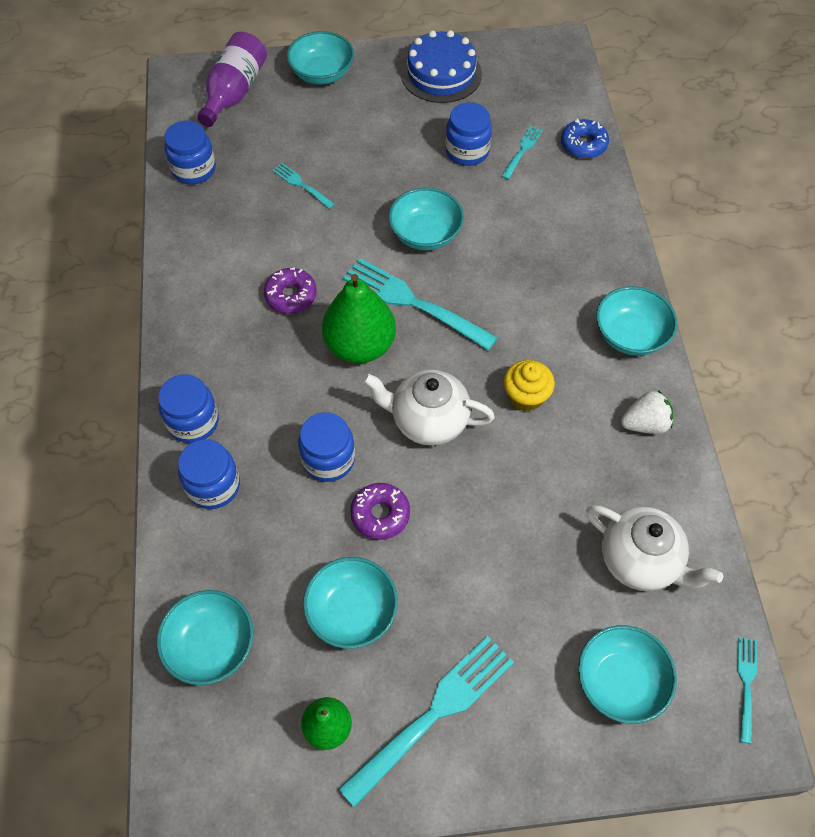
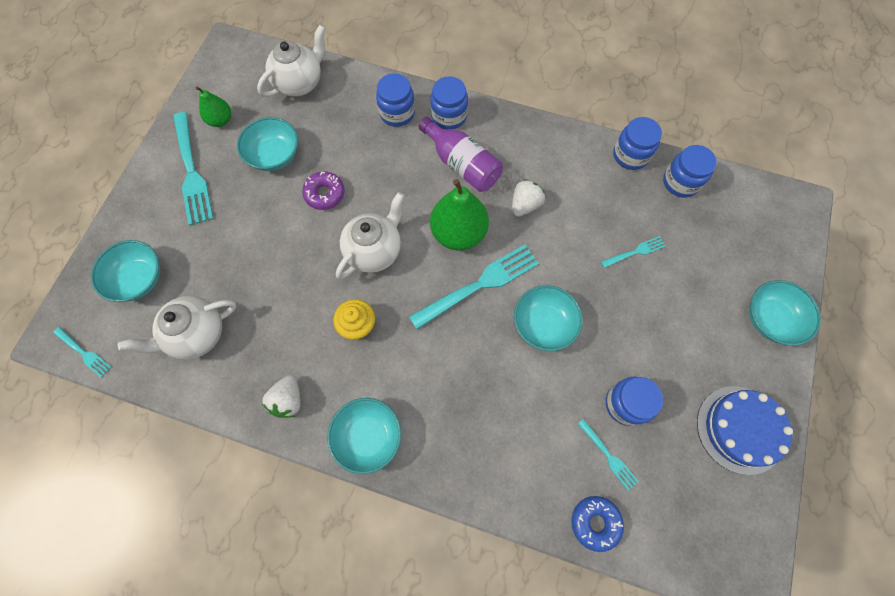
camera: 115 degrees right, 10 degrees up
turquoise bowl [157,590,254,685] -> white teapot [257,25,326,97]
purple bottle [197,32,267,127] -> purple bottle moved to [419,117,503,192]
purple donut [264,268,317,314] -> white strawberry [512,179,545,217]
blue jar [298,412,355,482] -> blue jar moved to [613,117,662,170]

